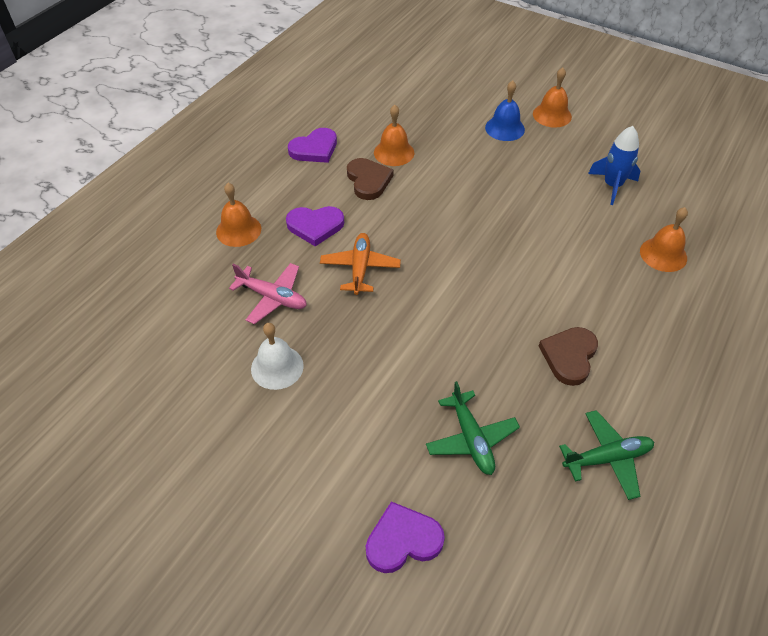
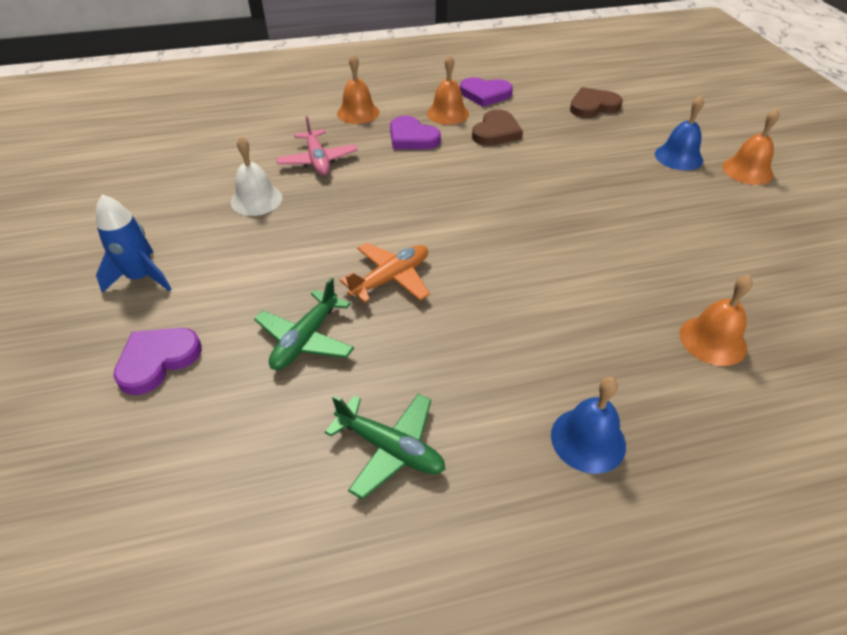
camera: 45 degrees right, 5 degrees down
orange plane [320,233,401,295] -> orange plane moved to [340,243,430,303]
purple heart [366,502,445,573] -> purple heart turned 75 degrees counterclockwise [113,328,202,395]
orange bell [374,105,414,166] -> orange bell moved to [427,55,469,125]
brown heart [539,327,598,386] -> brown heart moved to [570,87,623,118]
blue rocket [588,126,641,205] -> blue rocket moved to [96,194,172,293]
none -> blue bell [551,377,626,474]

